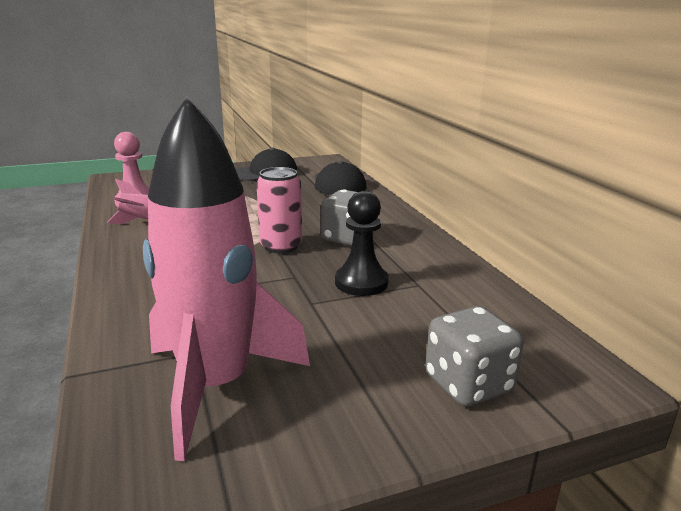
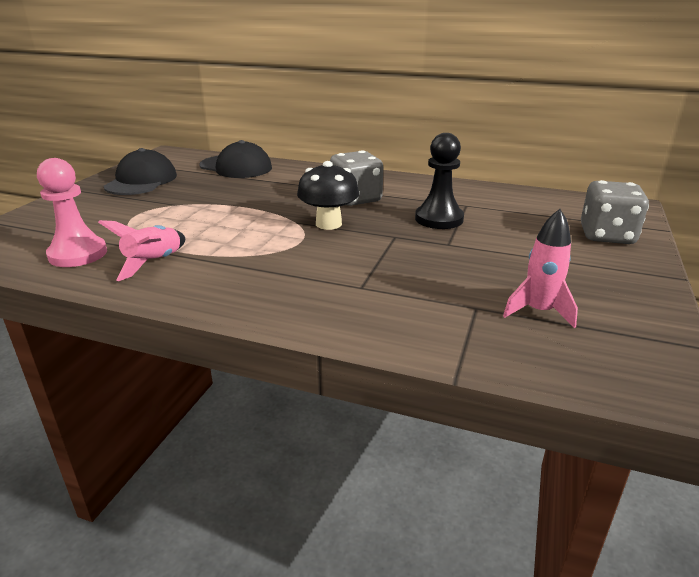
camera: 50 degrees left, 5 degrees up
pink rocket [143,96,310,461] -> pink rocket [503,209,578,328], size x0.44
pink can [256,167,302,253] -> black mushroom [297,161,359,230]

